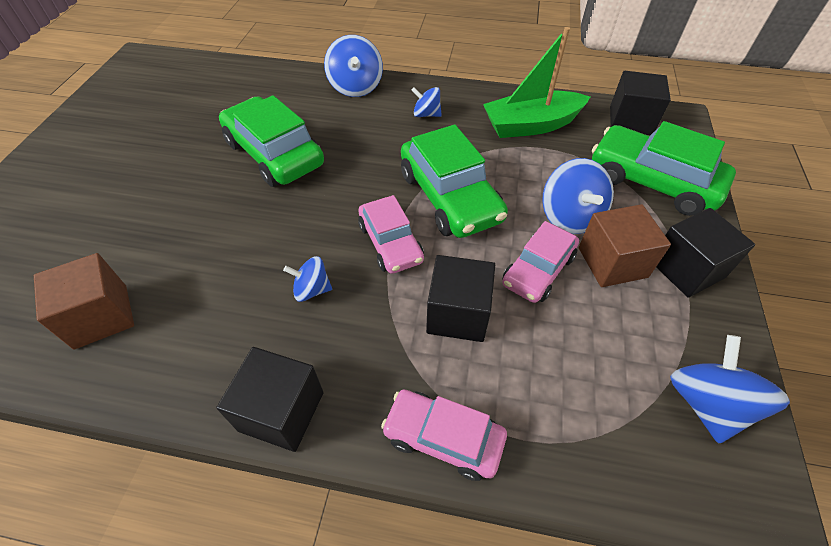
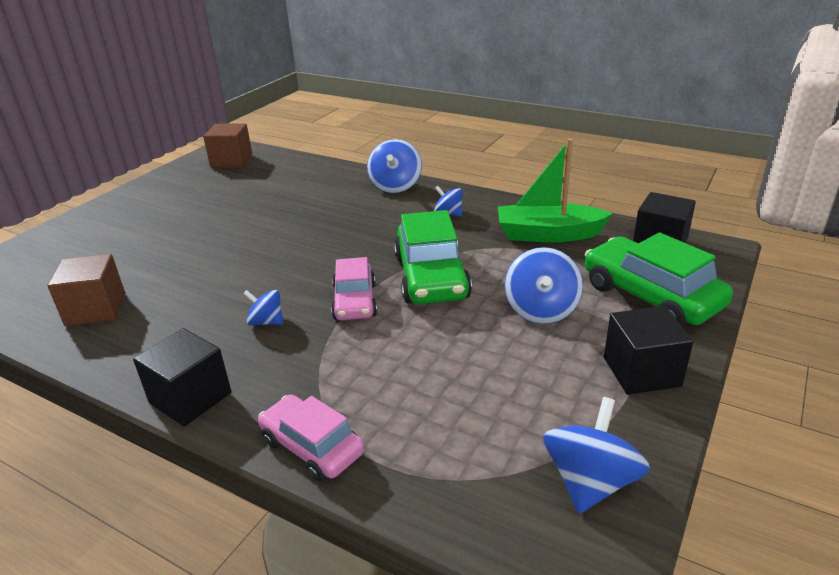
camera: 20 degrees right, 20 degrees down
green car [219,95,324,187] -> none
black cube [426,255,495,342] -> none
pink car [502,221,579,303] -> none
brown cube [579,204,671,287] -> brown cube moved to [203,124,252,168]

